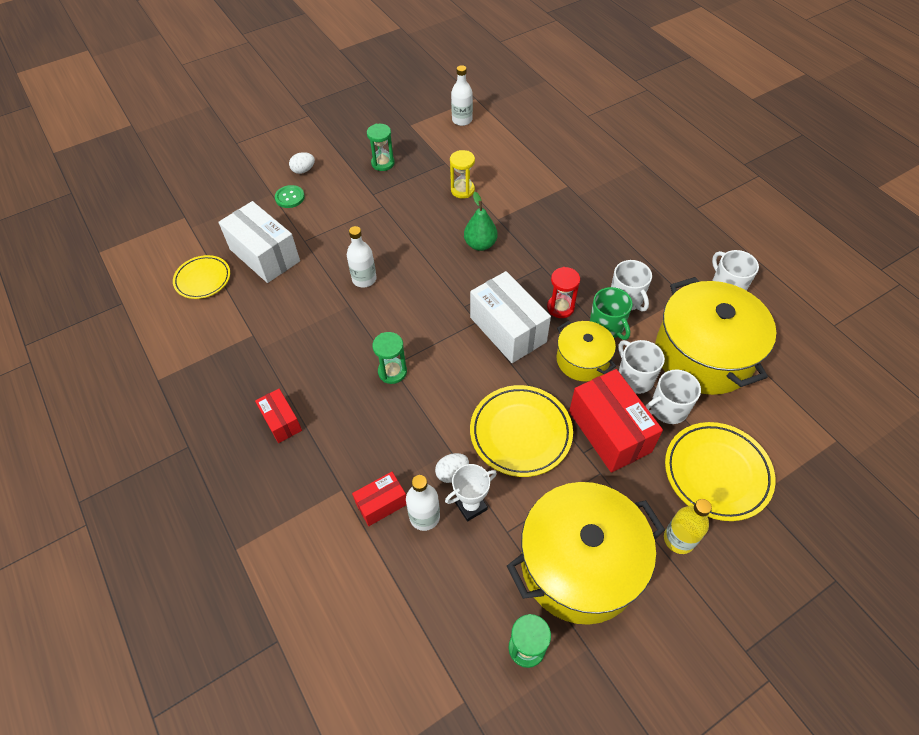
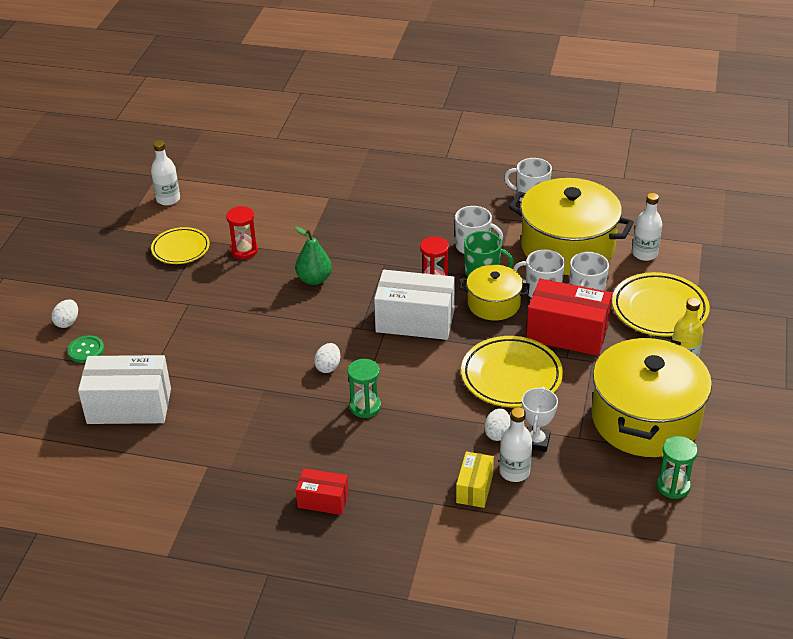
camera: 45 degrees left, 15 degrees down
yellow plate [173,255,230,299] -> yellow plate moved to [151,227,210,264]
white bottle [347,226,377,288] -> white bottle moved to [632,193,662,261]
red box [352,472,406,526] -> yellow box [456,451,494,508]
green hourglass [367,124,395,171] -> none
yellow hourglass [450,150,475,199] -> red hourglass [226,206,258,259]
none -> white egg [314,343,340,373]

